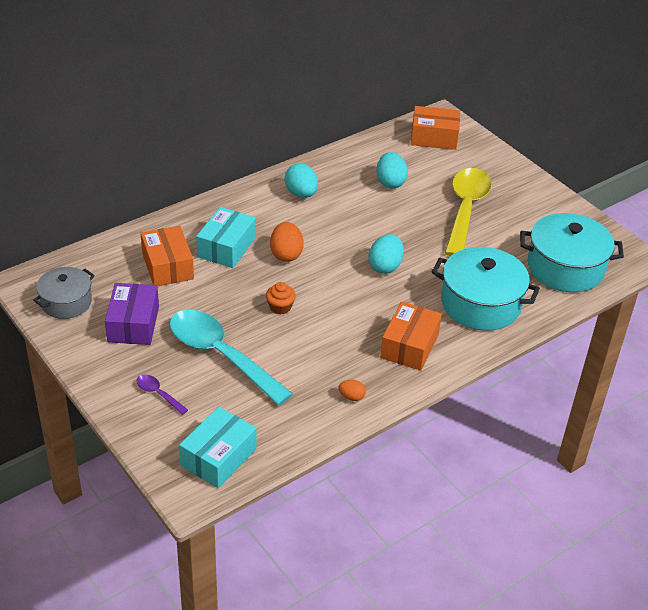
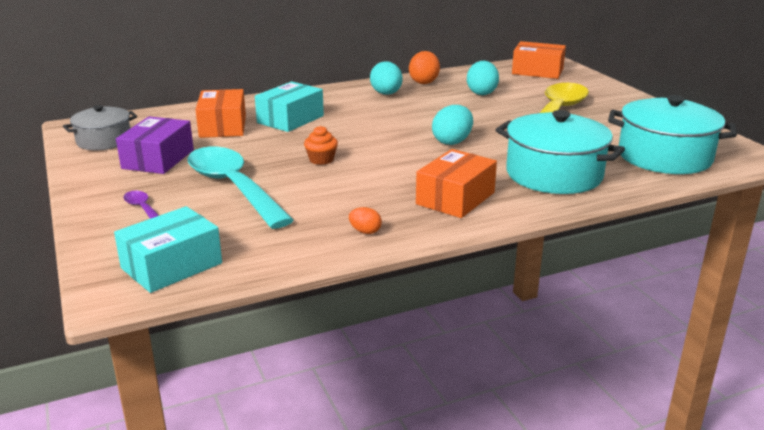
camera: 15 degrees right, 15 degrees down
orange egg [270,222,304,262] -> orange egg moved to [409,51,440,84]

